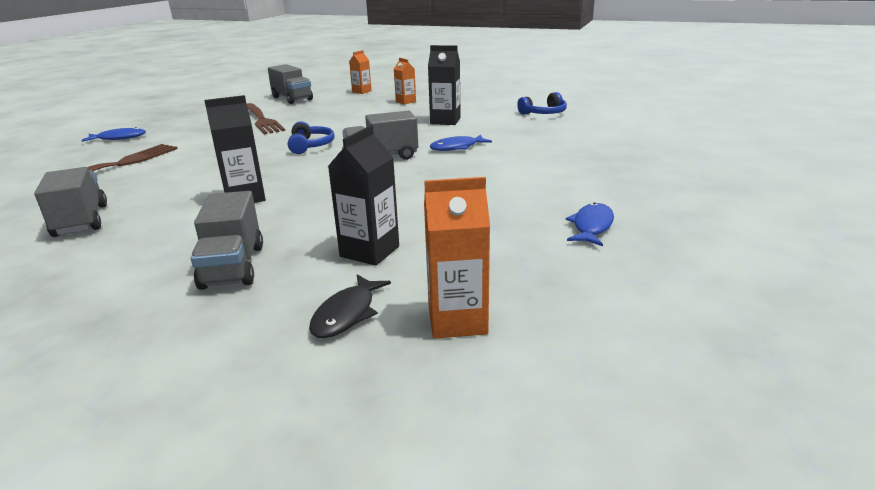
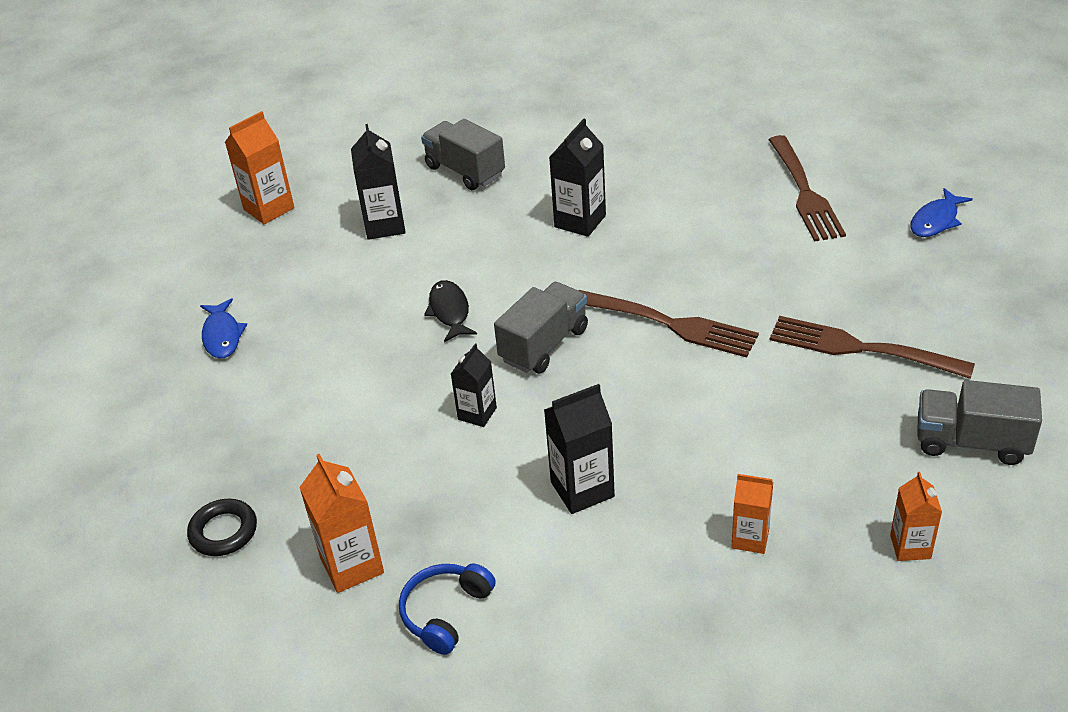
camera: 145 degrees right, 15 degrees up
grey truck [34,167,107,237] -> none
blue headphones [288,121,335,154] -> brown fork [578,290,759,358]
black fish [309,274,391,338] -> black fish moved to [424,280,477,342]
blue fish [430,135,492,151] -> black carton [451,344,497,427]
none -> black ring [187,499,257,556]
none -> orange carton [299,454,384,593]

